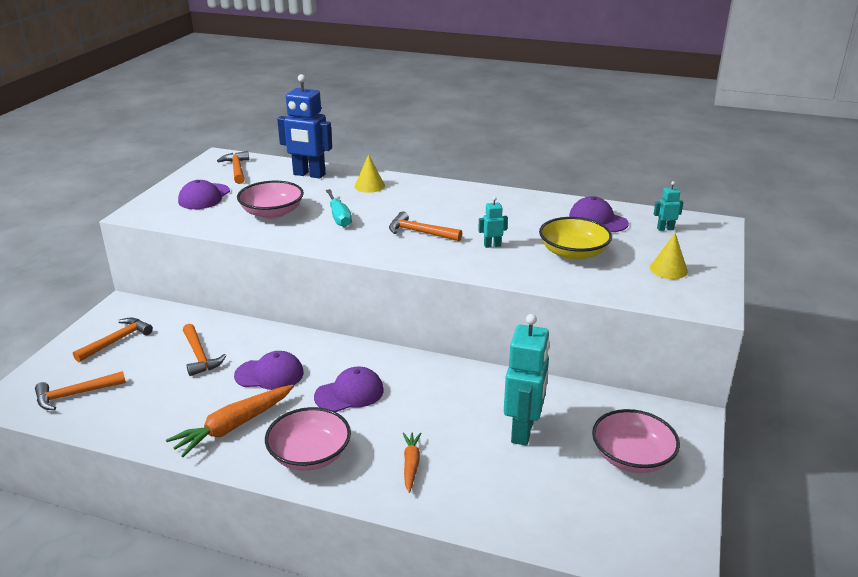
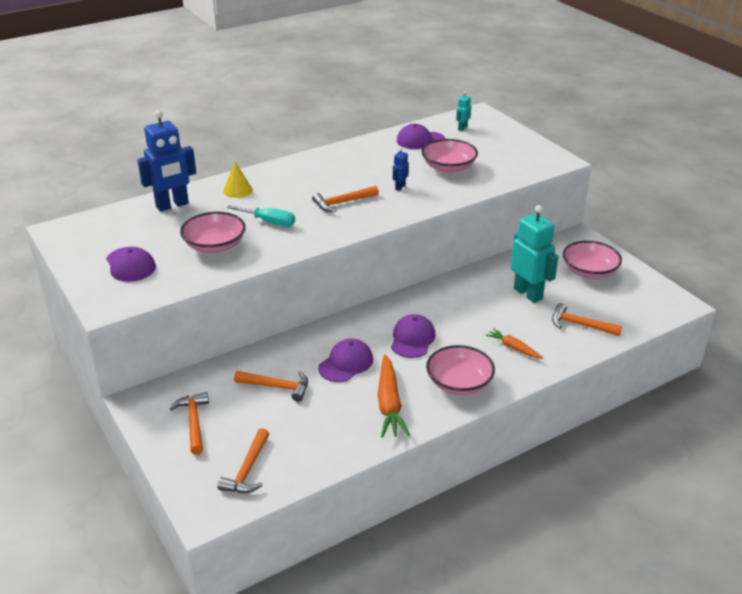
camera: 50 degrees left, 5 degrees up
orange hammer [217,151,249,184] -> orange hammer moved to [552,303,622,336]
turquoise robot [478,197,508,248] -> blue robot [393,147,409,191]
yellow bowl [539,217,612,260] -> pink bowl [421,139,478,173]
yellow cone [650,233,688,279] -> none

